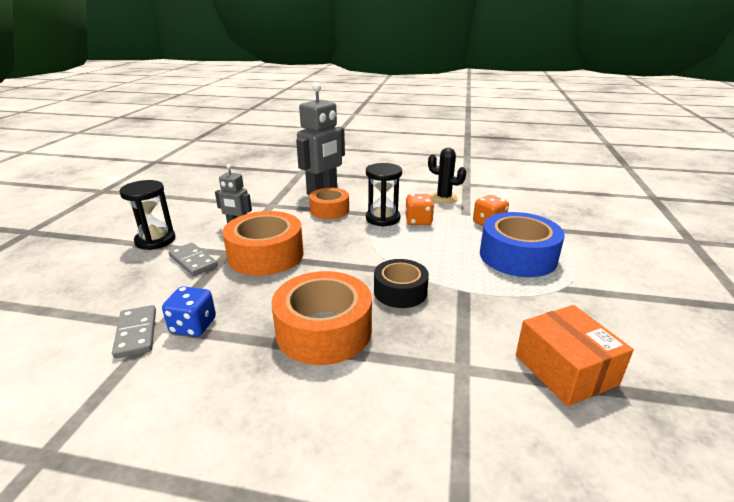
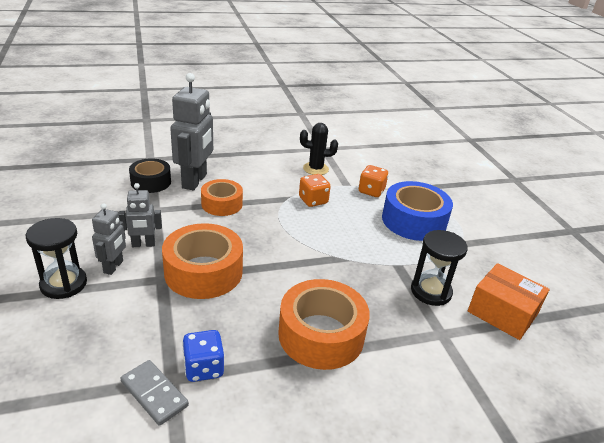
camera: 30 degrees left, 5 degrees up
grey domino [168,243,218,276] -> none
black hourglass [366,163,402,227] -> black hourglass moved to [411,230,468,306]
black tape [374,259,429,308] -> black tape moved to [129,158,171,193]
none -> grey robot [92,203,126,275]

